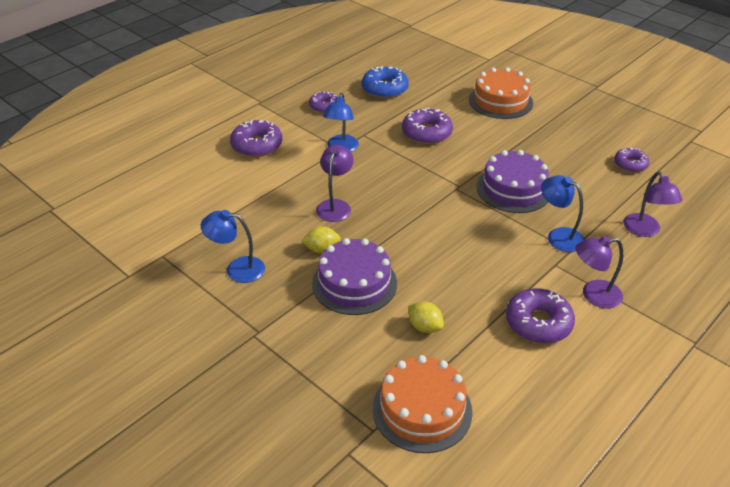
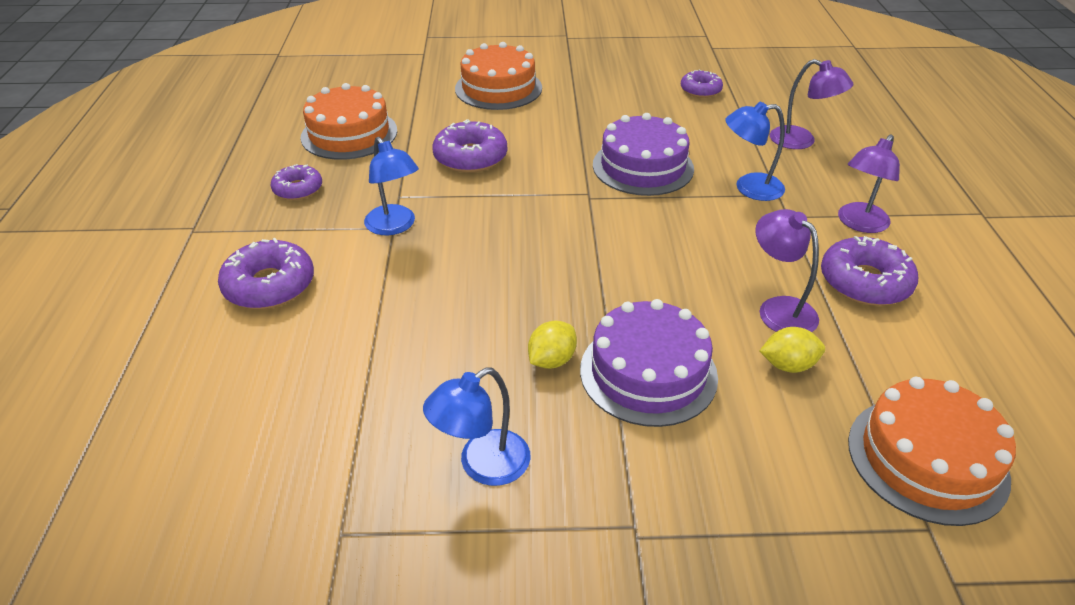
camera: 45 degrees left, 0 degrees up
purple lamp [316,145,354,222] -> purple lamp moved to [755,209,819,332]
blue donut [362,66,409,99] -> orange cake [301,83,397,160]

